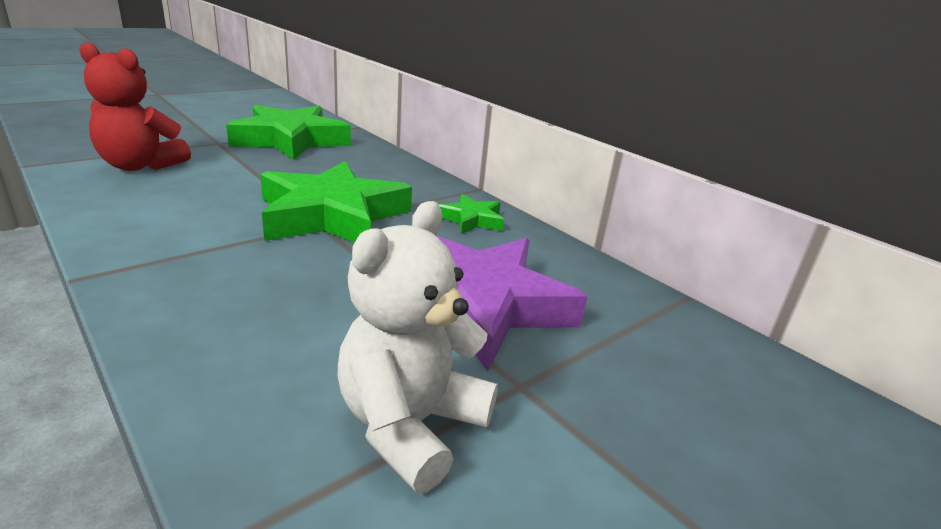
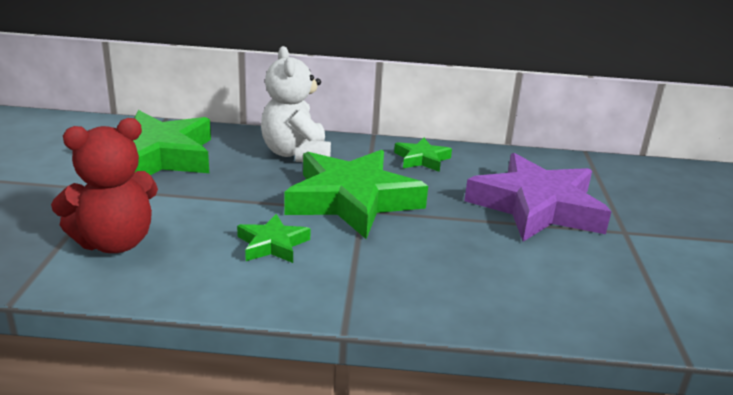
camera: 45 degrees left, 0 degrees up
white teddy bear [338,201,498,493] -> white teddy bear moved to [261,46,331,162]
none -> green star [237,214,310,263]

